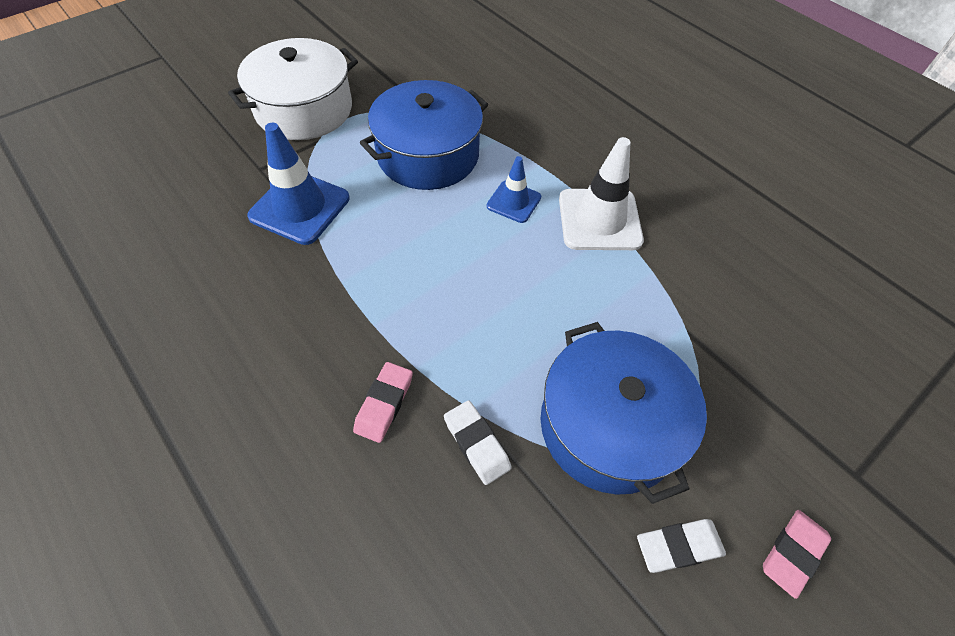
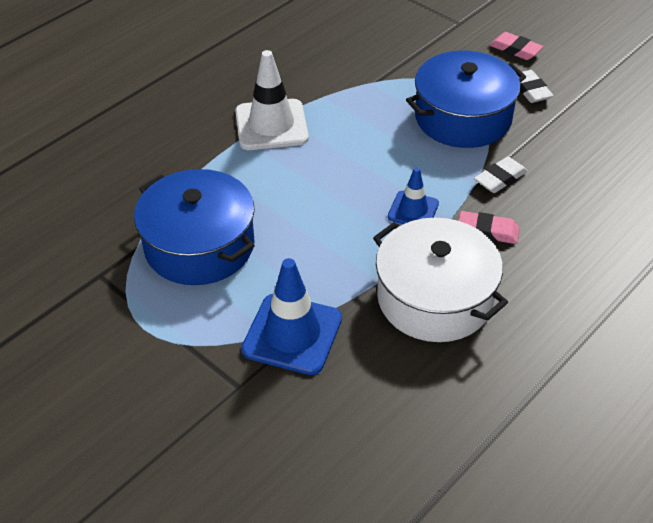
camera: 95 degrees left, 10 degrees down
white pot [228,38,358,140] -> white pot moved to [373,218,508,342]
blue traffic cone [487,156,541,223] -> blue traffic cone moved to [388,167,439,224]

